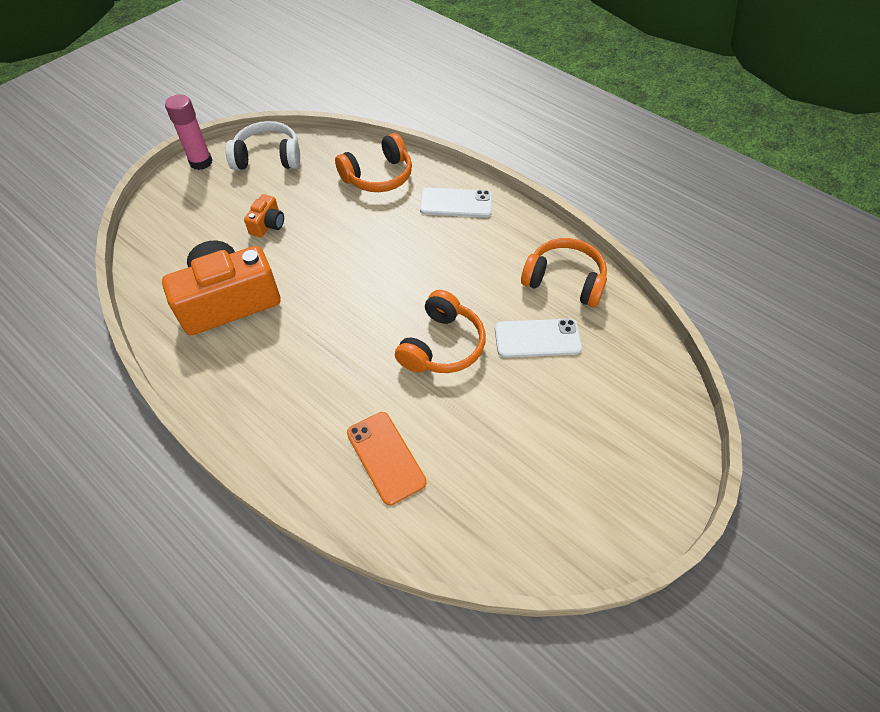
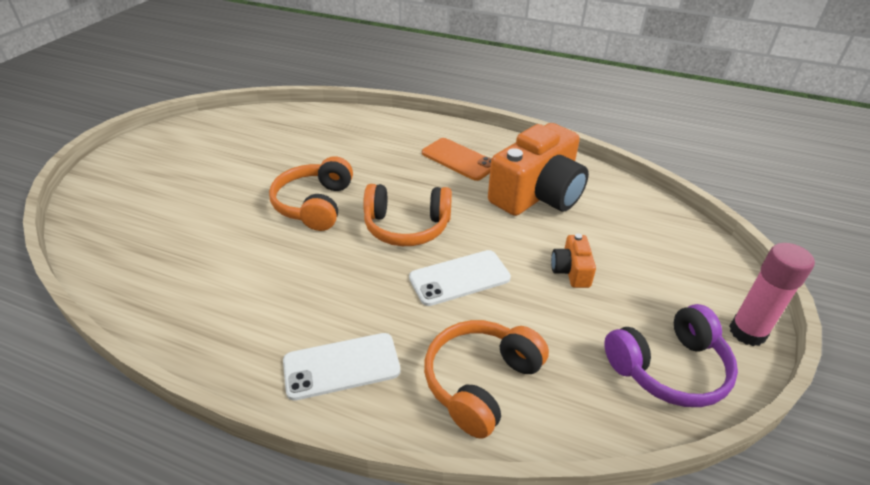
camera: 160 degrees right, 15 degrees down
white headphones [226,121,300,170] -> purple headphones [604,304,738,407]
orange phone [347,412,427,505] -> orange phone moved to [422,138,491,181]
white phone [495,319,582,358] -> white phone moved to [409,250,511,306]
orange headphones [521,238,607,307] -> orange headphones moved to [363,184,452,246]

